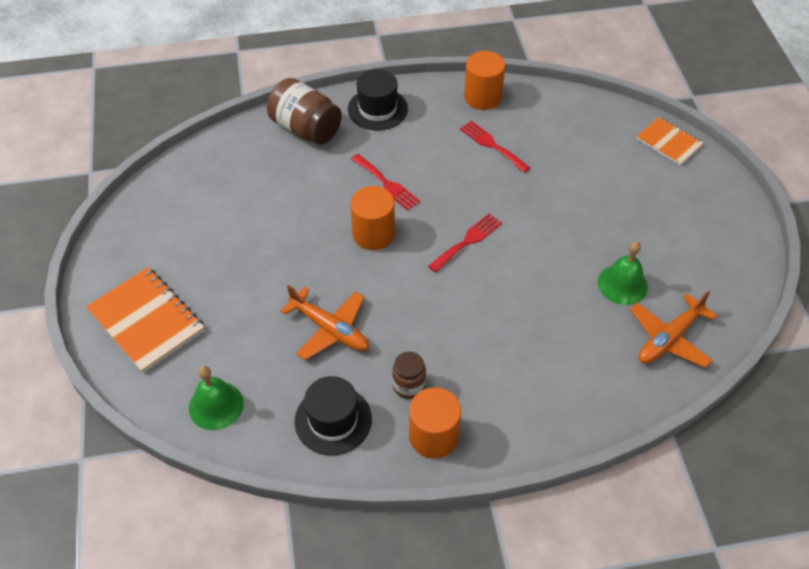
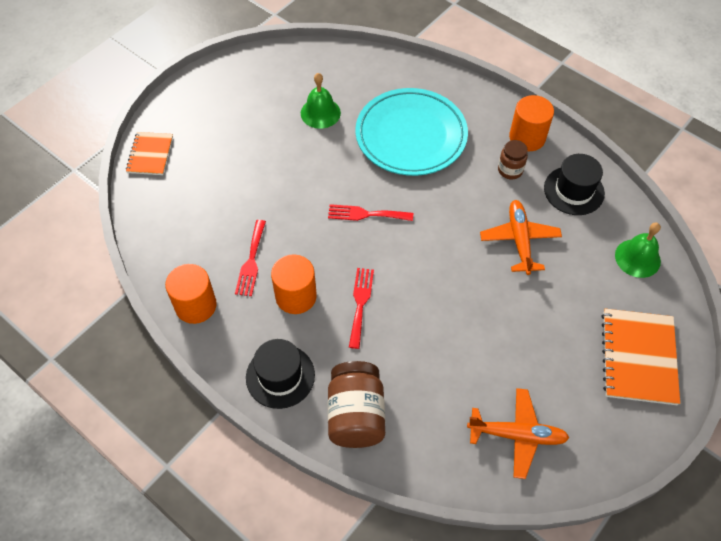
camera: 130 degrees left, 5 degrees up
orange cylinder [350,186,395,250] -> orange cylinder moved to [271,254,317,314]
orange plane [630,290,717,368] -> orange plane moved to [467,388,569,479]
none -> turquoise plate [355,88,468,176]

